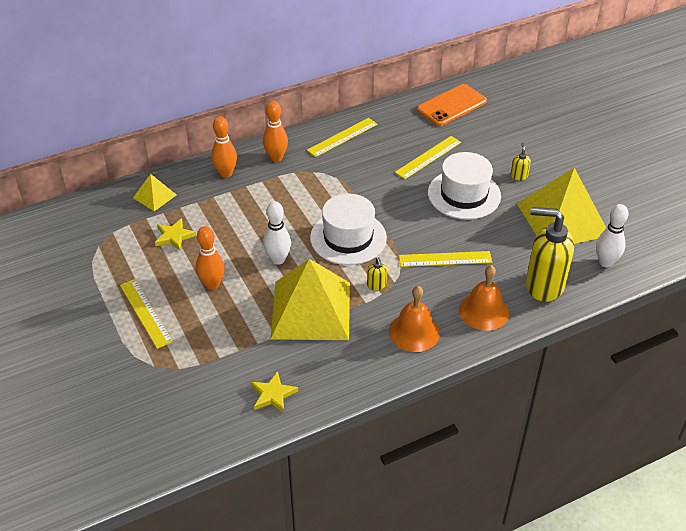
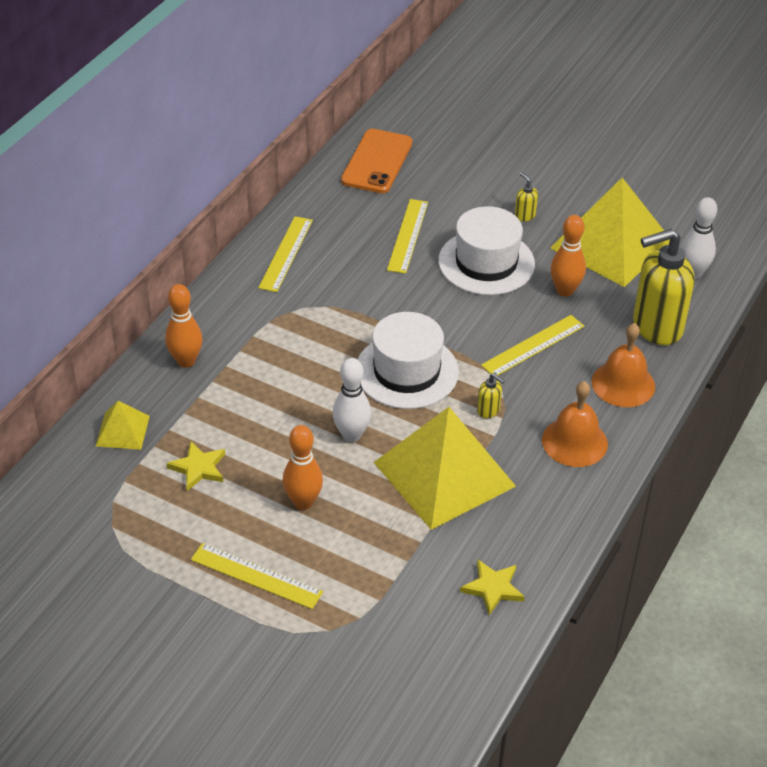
camera: 35 degrees left, 0 degrees up
orange bowling pin [263,101,288,162] -> orange bowling pin moved to [551,215,586,297]

